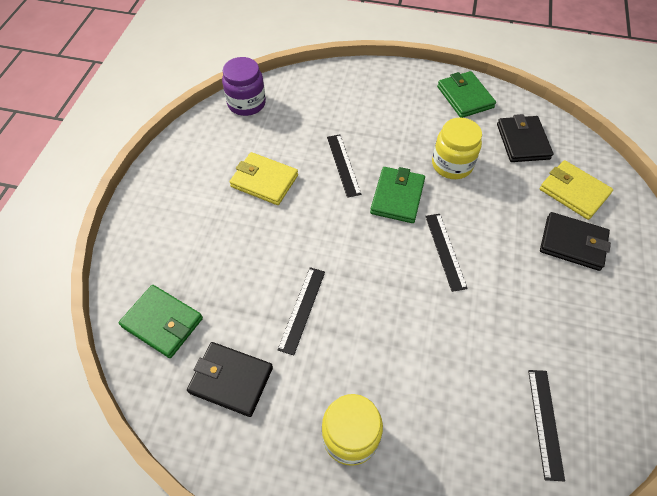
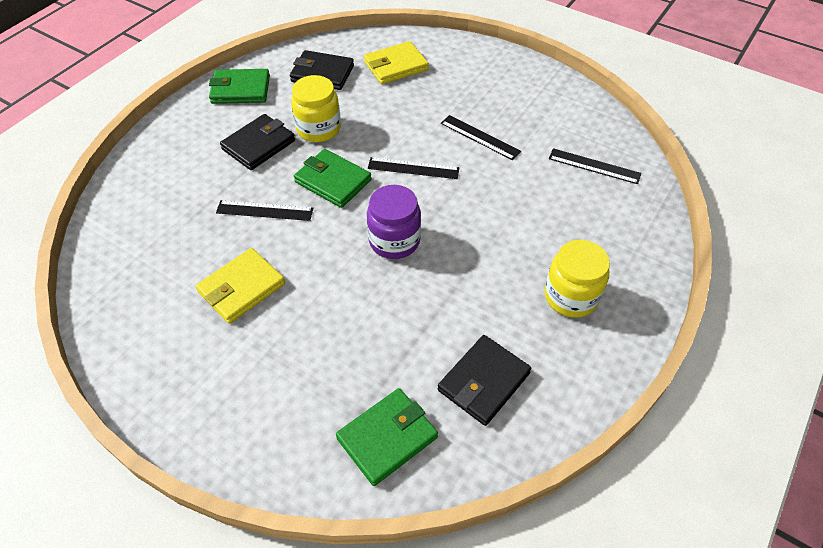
camera: 70 degrees left, 5 degrees down
purple jar [222,57,266,116] -> purple jar moved to [367,185,421,259]
black ruler [277,267,325,355] -> black ruler moved to [441,115,521,160]
black wallet [540,212,611,271] -> black wallet moved to [220,114,295,170]

